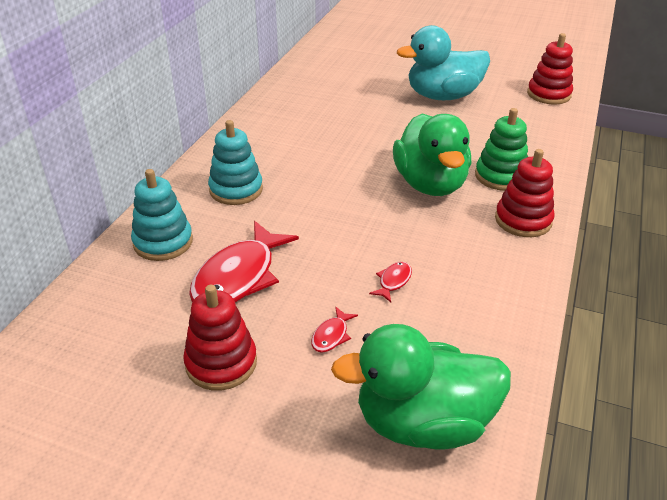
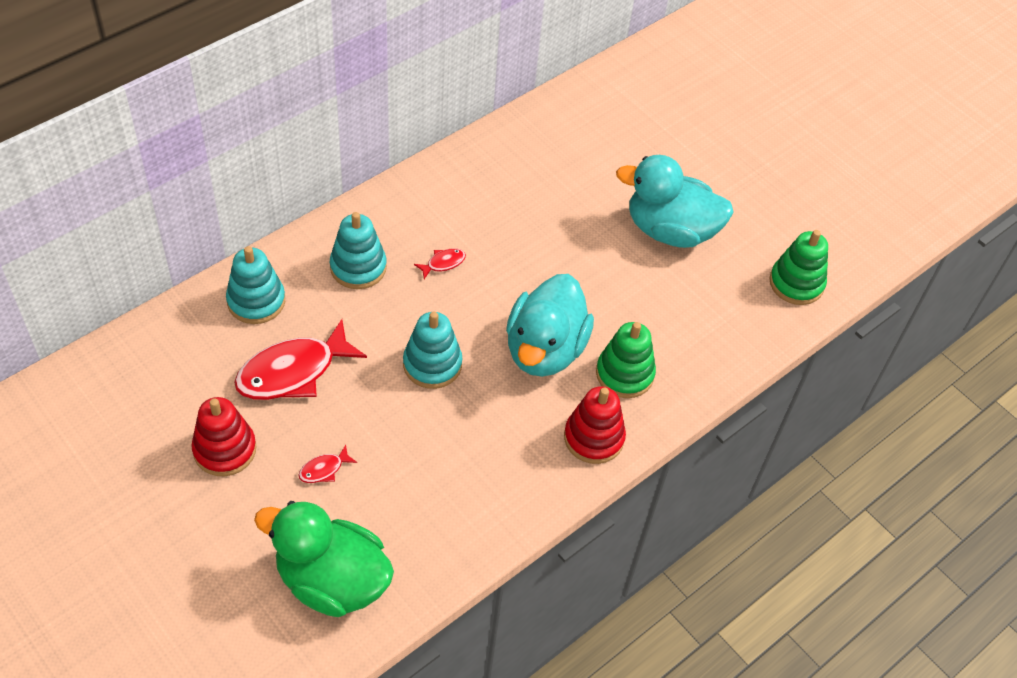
camera: 25 degrees right, 15 degrees up
red fish [369,262,412,302] -> red fish moved to [414,248,466,279]
green duck [393,113,471,196] -> turquoise duck [506,274,594,377]
red stacking toy [527,33,573,104] -> green stacking toy [769,230,828,305]
none -> turquoise stacking toy [403,311,463,389]

